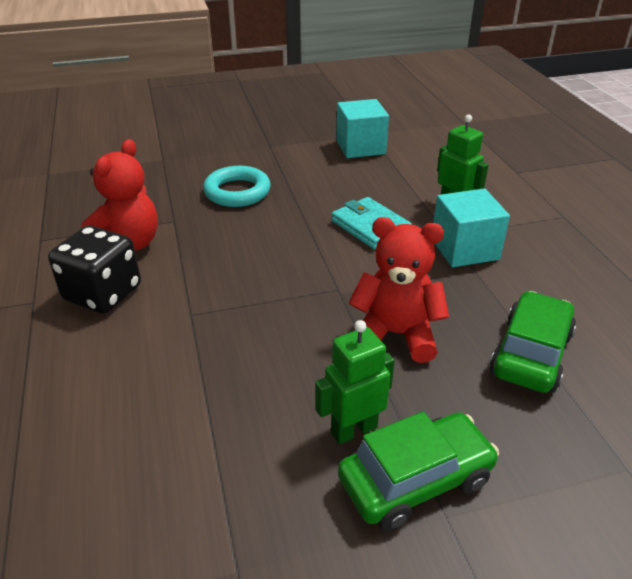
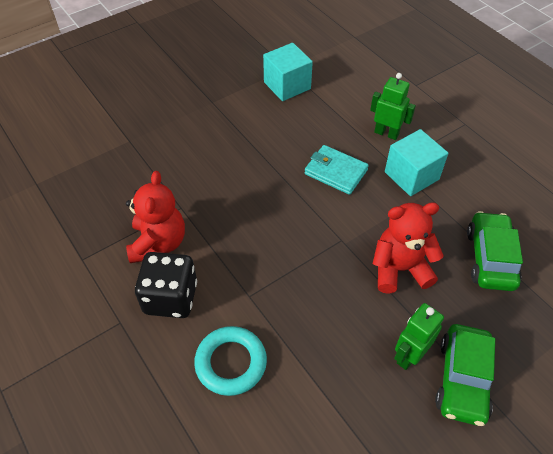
camera: 20 degrees left, 15 degrees up
turquoise ring [203,166,271,207] -> turquoise ring moved to [194,326,267,396]
green car [338,411,499,531] -> green car turned 150 degrees clockwise [435,324,495,426]

